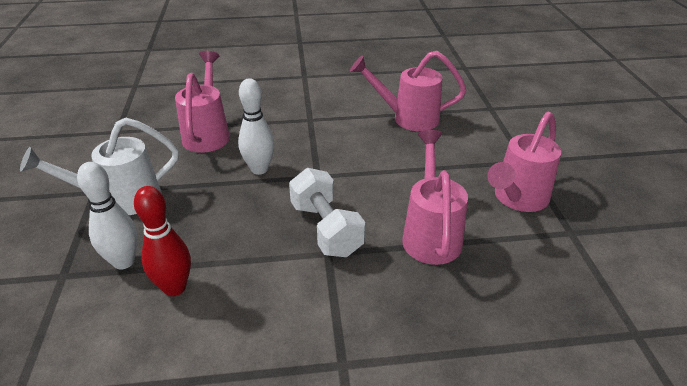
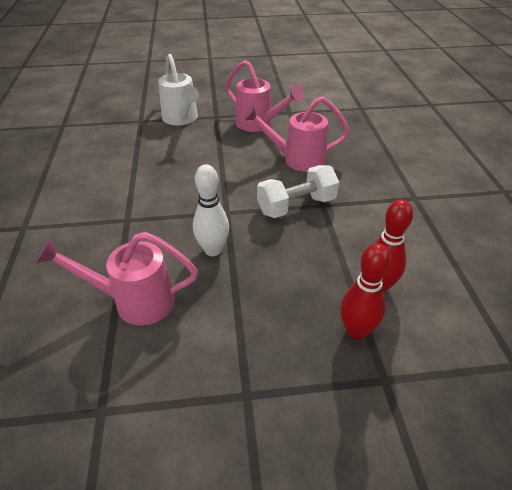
camera: 90 degrees left, 5 degrees up
white watering can [20,117,179,215] -> white watering can moved to [158,54,199,126]
white bowling pin [77,162,138,270] -> red bowling pin [340,243,391,340]
pink watering can [350,51,466,131] -> none

